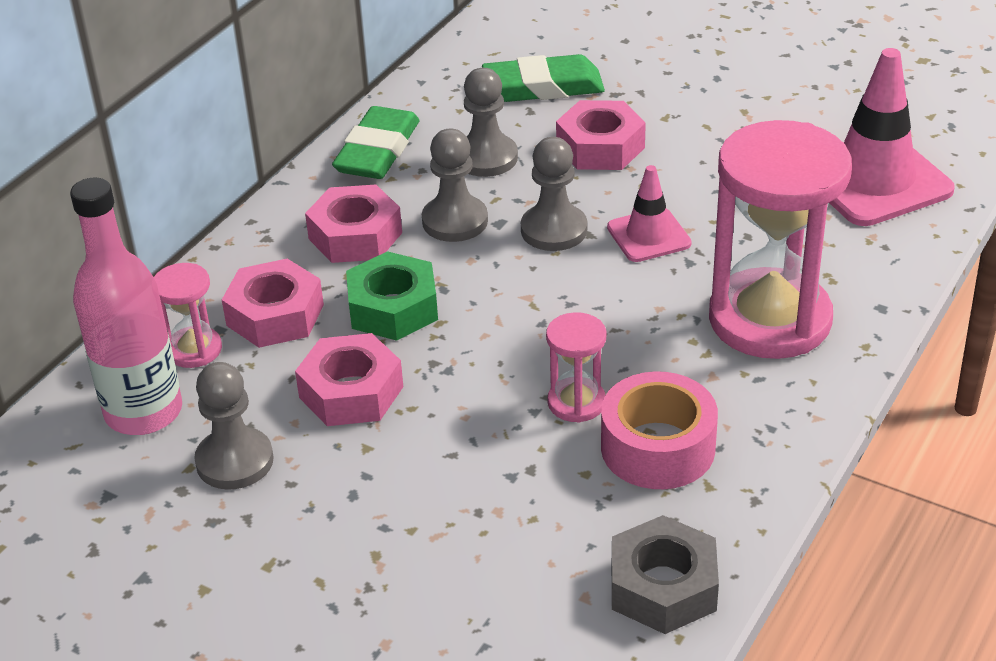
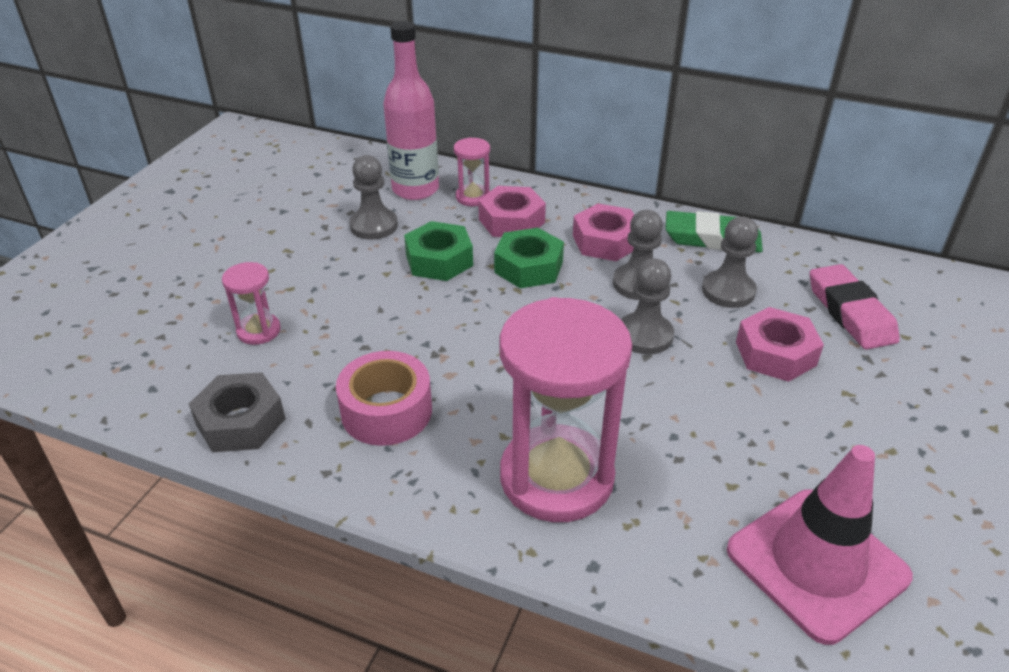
camera: 80 degrees right, 0 degrees up
pink nut [295,333,403,426] -> green nut [404,221,473,281]
green eraser [482,54,605,102] -> pink eraser [810,264,900,349]
pink hourglass [546,312,606,423] -> pink hourglass moved to [222,262,281,345]
pink traffic cone [607,165,692,262] -> none

